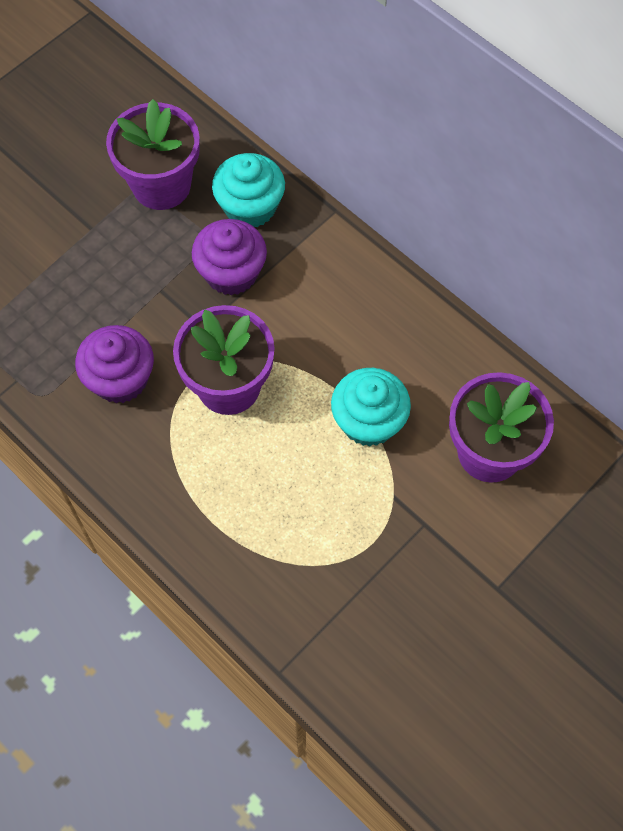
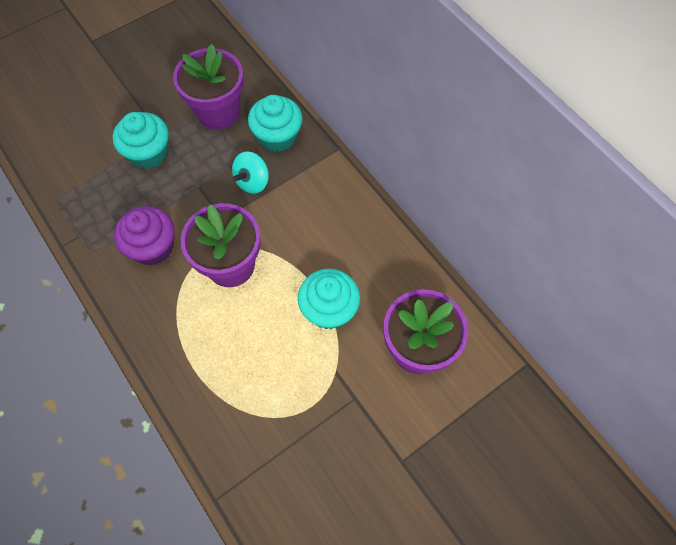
camera: 10 degrees right, 0 degrees up
purple cupcake [192,219,267,295] -> turquoise spinning top [232,151,269,194]
none -> turquoise cupcake [112,112,169,169]

